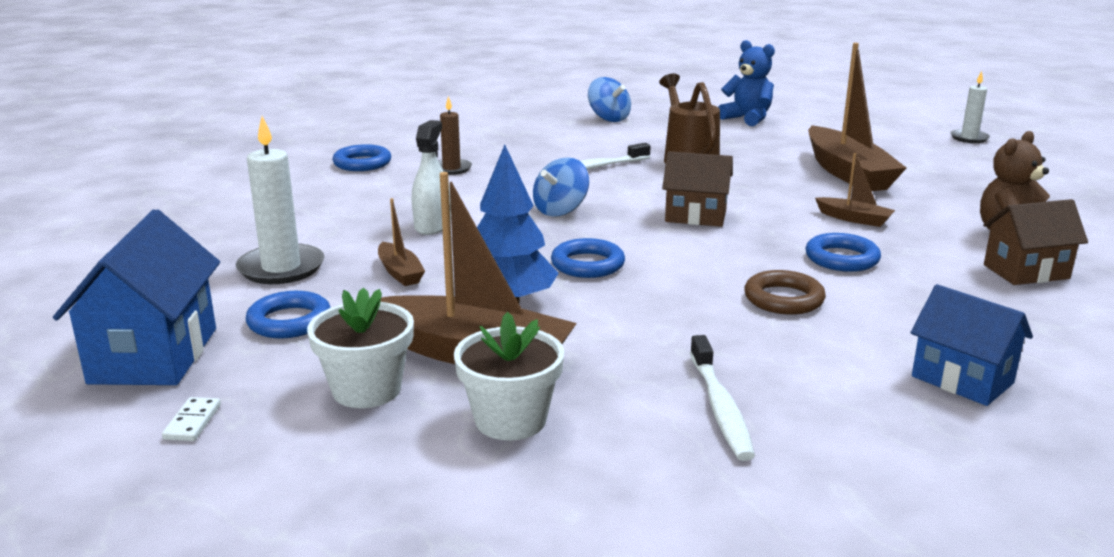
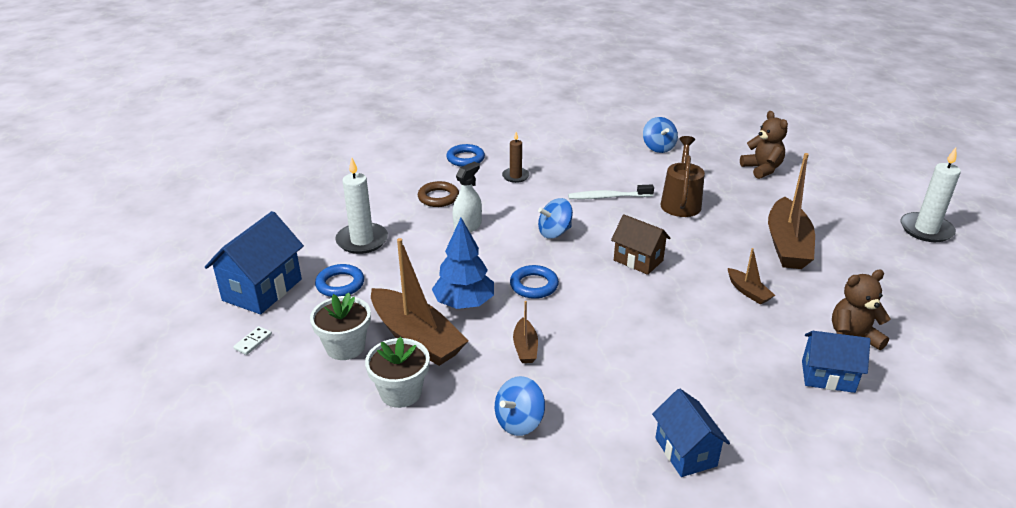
camera: 25 degrees right, 10 degrees up
brown boat [378,198,425,286] -> brown boat moved to [513,301,538,363]
white toothbrush [690,335,755,461] -> blue spinning top [495,376,545,436]
blue teddy bear [718,40,775,126] -> brown teddy bear [740,111,788,179]
brown ring [744,270,826,315] -> brown ring moved to [418,181,459,207]
blue ring [805,233,881,272] -> none
white candle [950,71,990,143] -> white candle [901,147,961,242], size x1.67
brown house [983,199,1088,285] -> blue house [802,331,870,393]

